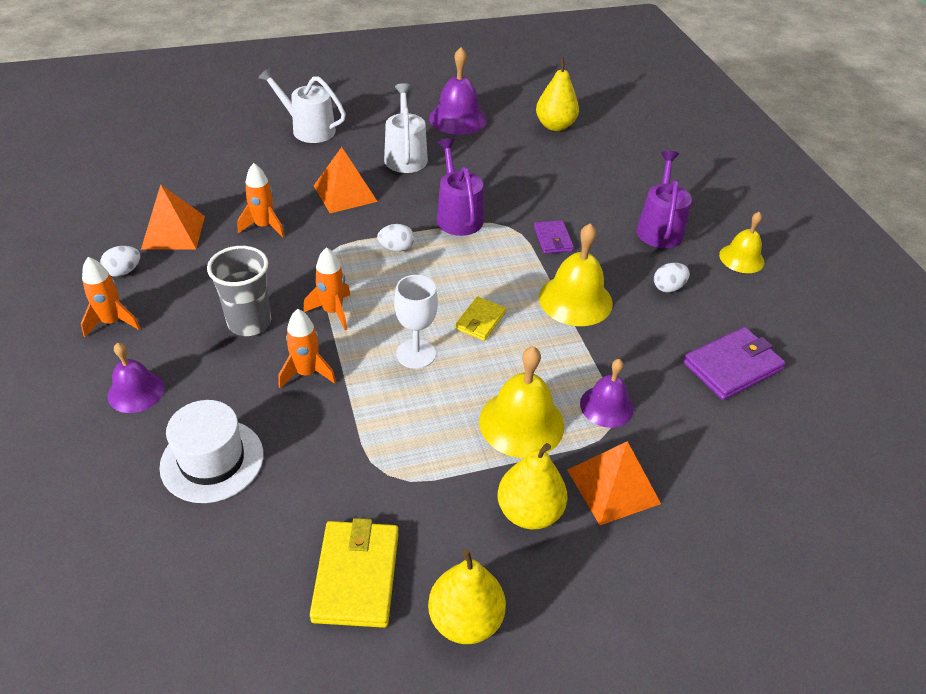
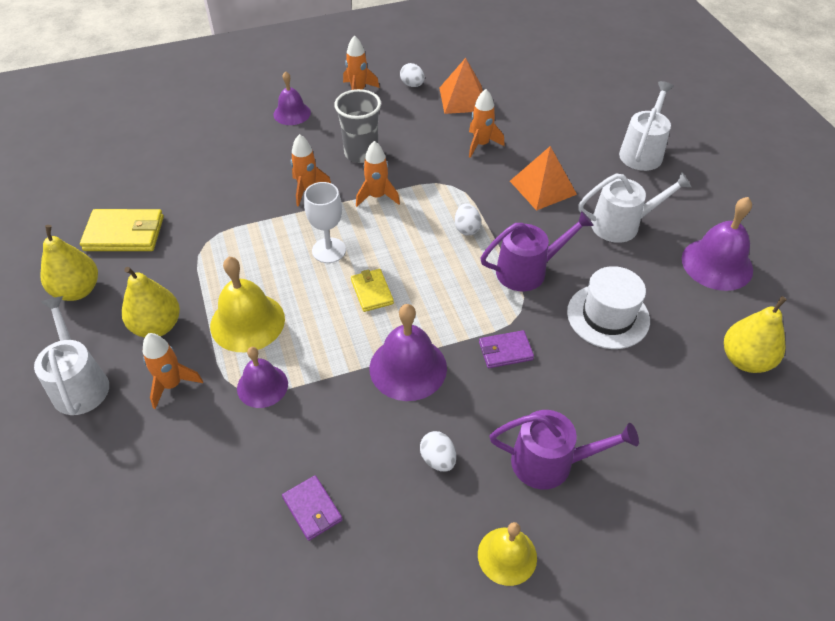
camera: 90 degrees right, 5 degrees up
white hat [159,400,263,503] -> white hat moved to [567,266,650,349]
yellow wallet [455,297,506,341] -> yellow wallet turned 45 degrees clockwise [351,269,394,312]
yellow bell [539,223,613,326] -> purple bell [370,304,447,401]
orange pyramid [567,441,661,525] -> orange rocket [143,333,203,409]
purple wallet [683,327,786,400] -> purple wallet [282,475,343,541], size x0.60
none -> white watering can [34,296,109,415]

